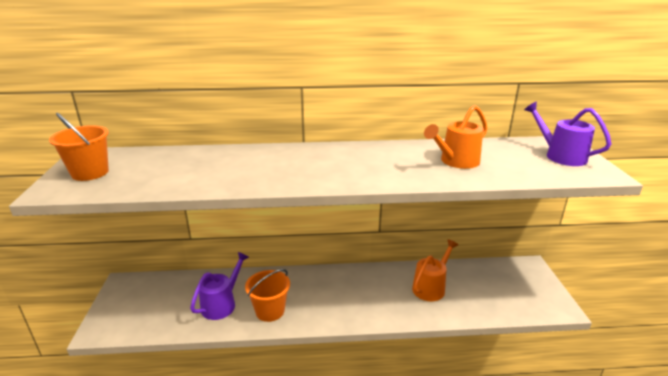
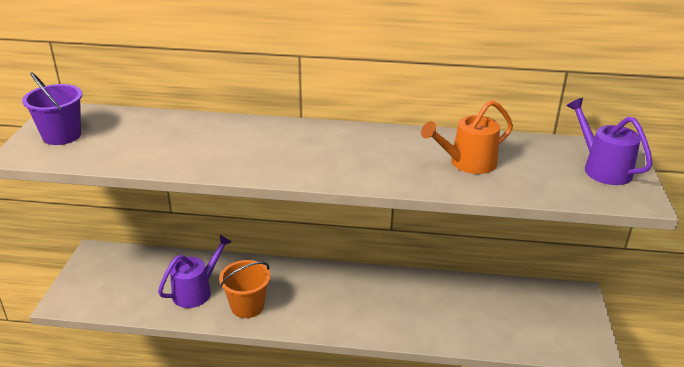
camera: 10 degrees right, 5 degrees up
orange bucket [49,113,109,181] -> purple bucket [22,72,82,145]
orange watering can [412,239,458,301] -> none

